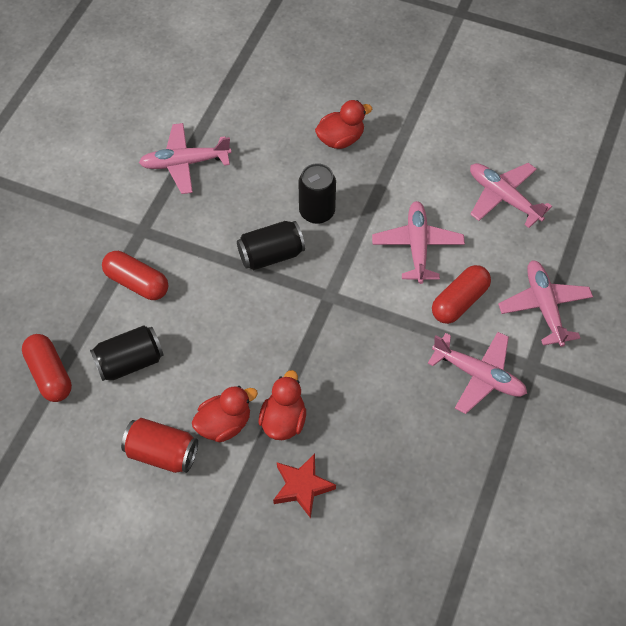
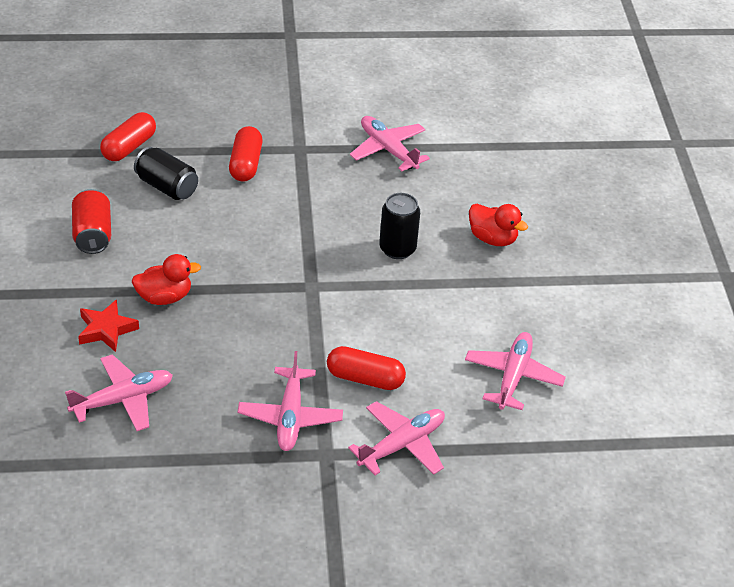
camera: 60 degrees right, 15 degrees down
red duck [192,386,258,442] -> none
black can [237,221,305,270] -> none
pink plane [372,201,465,284] -> pink plane moved to [65,354,173,431]

